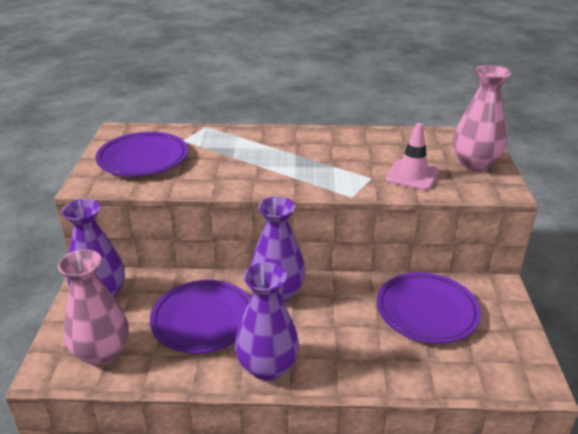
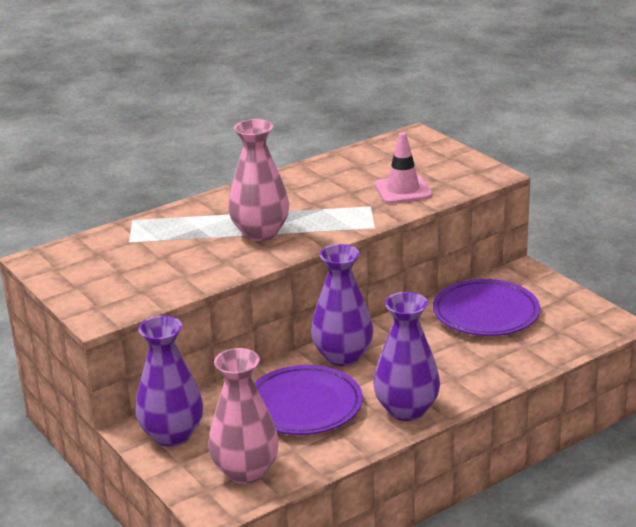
camera: 35 degrees left, 5 degrees down
purple plate [96,132,188,176] -> none
pink vase [453,65,511,171] -> pink vase moved to [228,119,289,241]

